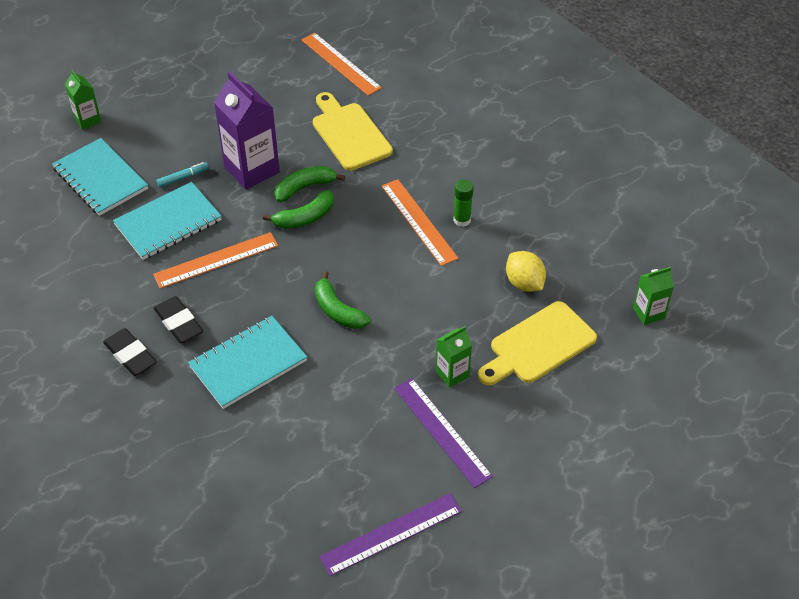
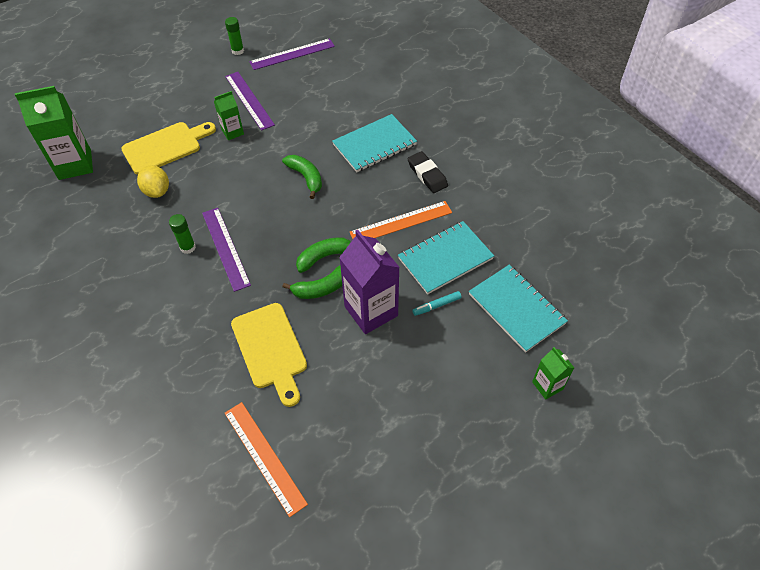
camera: 175 degrees left, 5 degrees up
black eraser [103,328,157,376] -> none
orange ruler [381,179,459,266] -> purple ruler [202,208,251,292]
green carton [633,267,674,325] -> green carton [15,86,93,180], size x1.88
none -> green glue stick [225,17,244,55]

